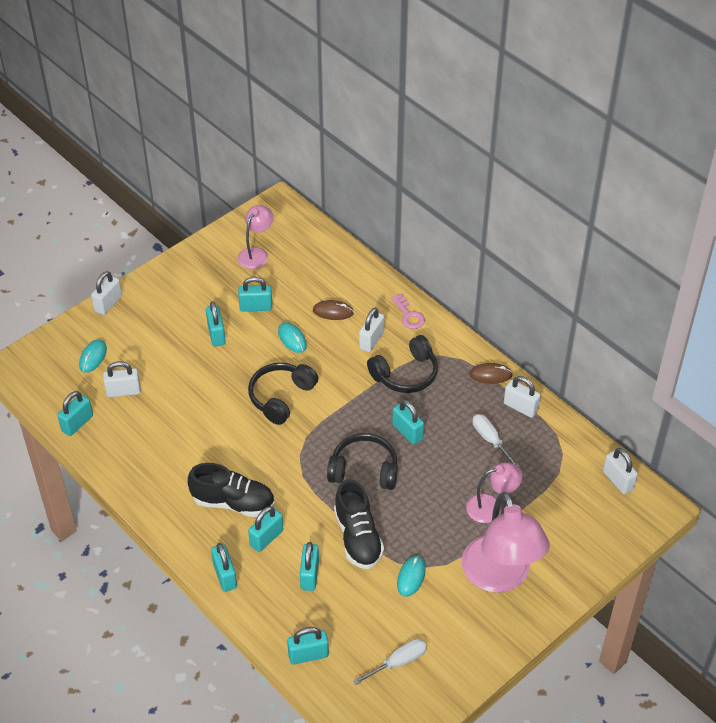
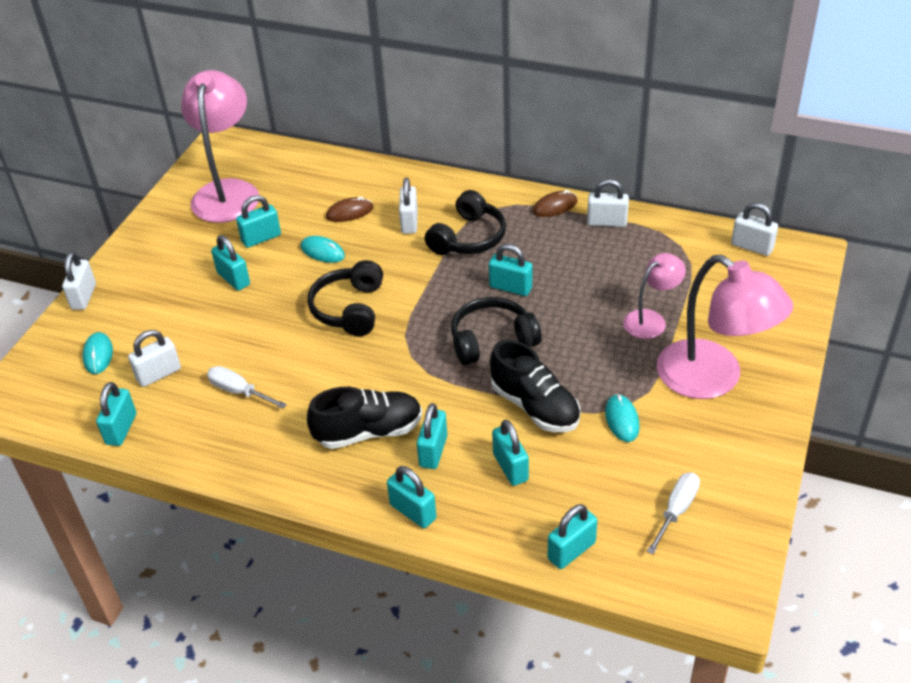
camera: 25 degrees left, 5 degrees down
pink lamp [238,205,274,269] -> pink lamp [181,70,259,223], size x1.87
pink key [391,293,425,329] -> none
white screwdriver [473,414,520,467] -> white screwdriver moved to [207,366,287,409]

